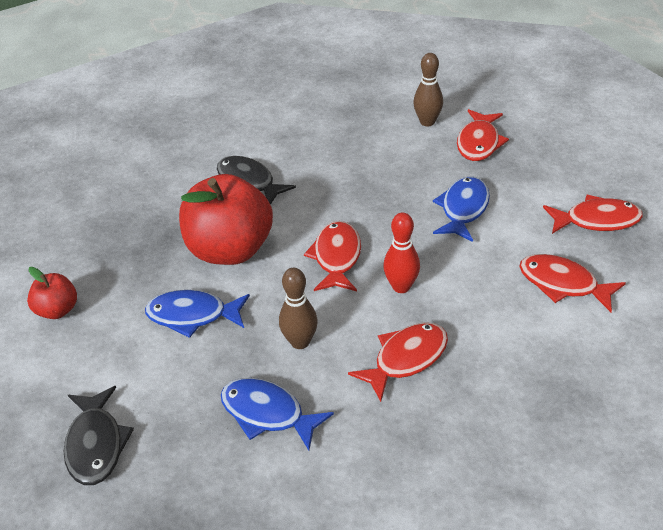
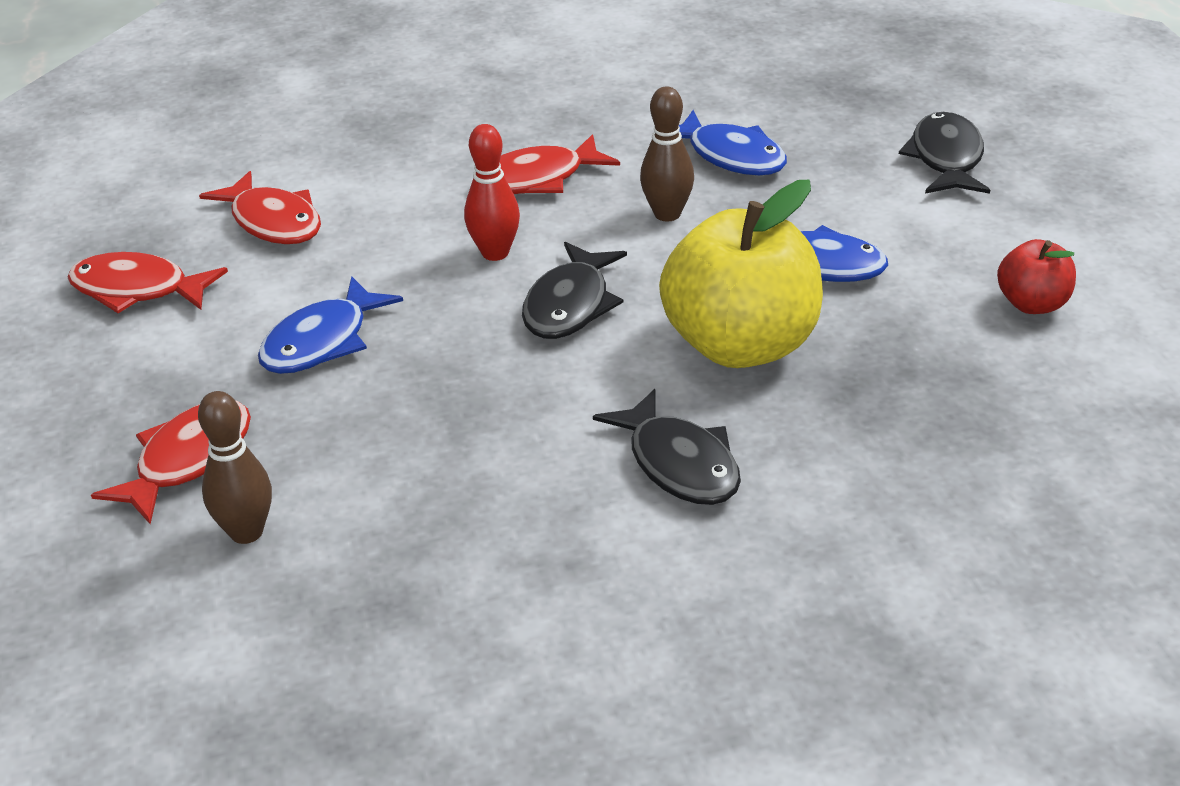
camera: 165 degrees left, 5 degrees down
red apple [179,174,273,265] -> yellow apple [659,180,823,368]
red fish [304,221,361,291] -> black fish [522,242,627,339]

